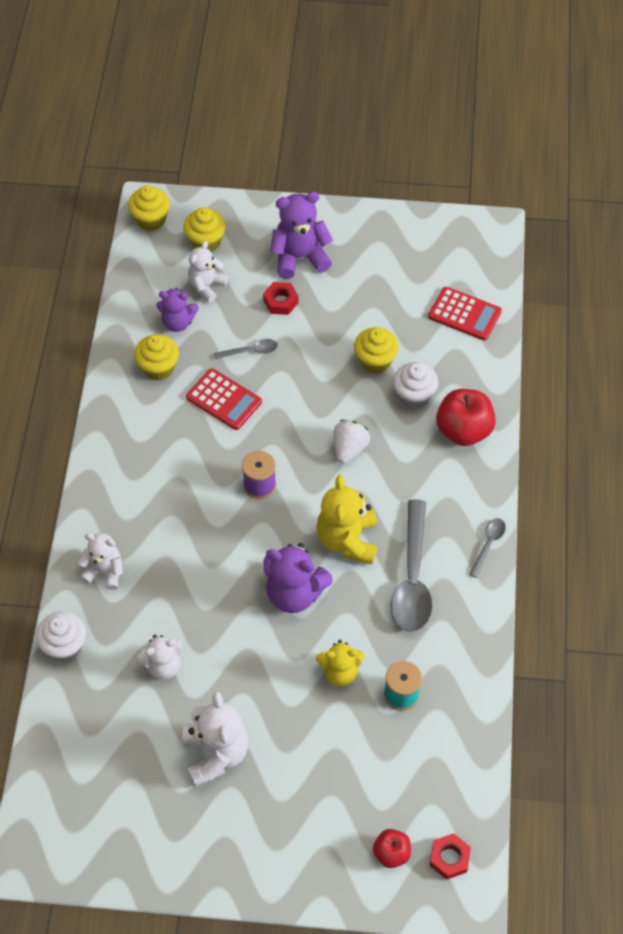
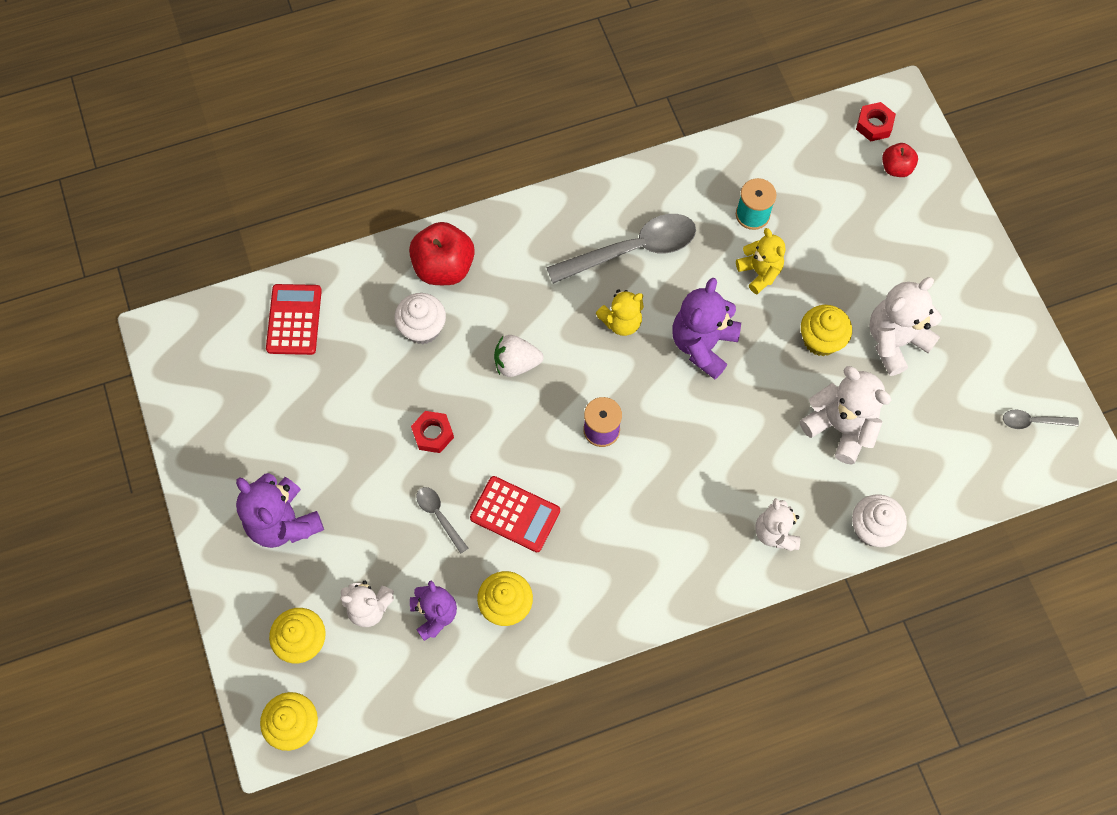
camera: 115 degrees left, 10 degrees up
white teddy bear [136,635,182,680] -> white teddy bear [800,366,891,465], size x1.54
red calculator [186,368,262,430] -> red calculator turned 105 degrees clockwise [470,476,560,552]
red nut [263,282,299,315] -> red nut moved to [411,411,454,453]
purple teddy bear [264,543,333,613] -> purple teddy bear turned 150 degrees counterclockwise [672,278,741,379]
yellow teddy bear [316,475,377,564] -> yellow teddy bear [596,289,644,336], size x0.65
yellow cupcake [354,327,399,373] -> yellow cupcake moved to [801,305,852,356]
grey spoon [469,518,506,578] -> grey spoon moved to [1003,410,1079,429]

